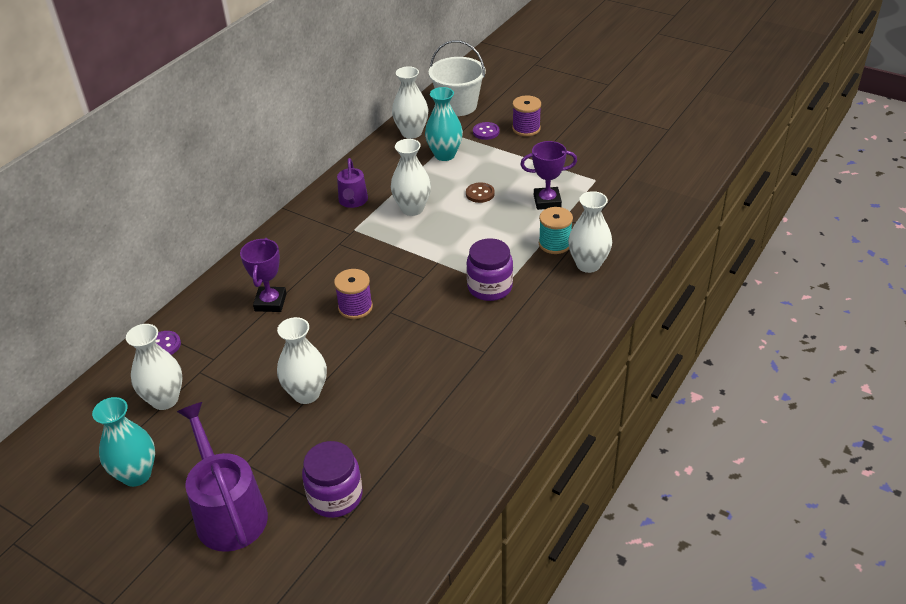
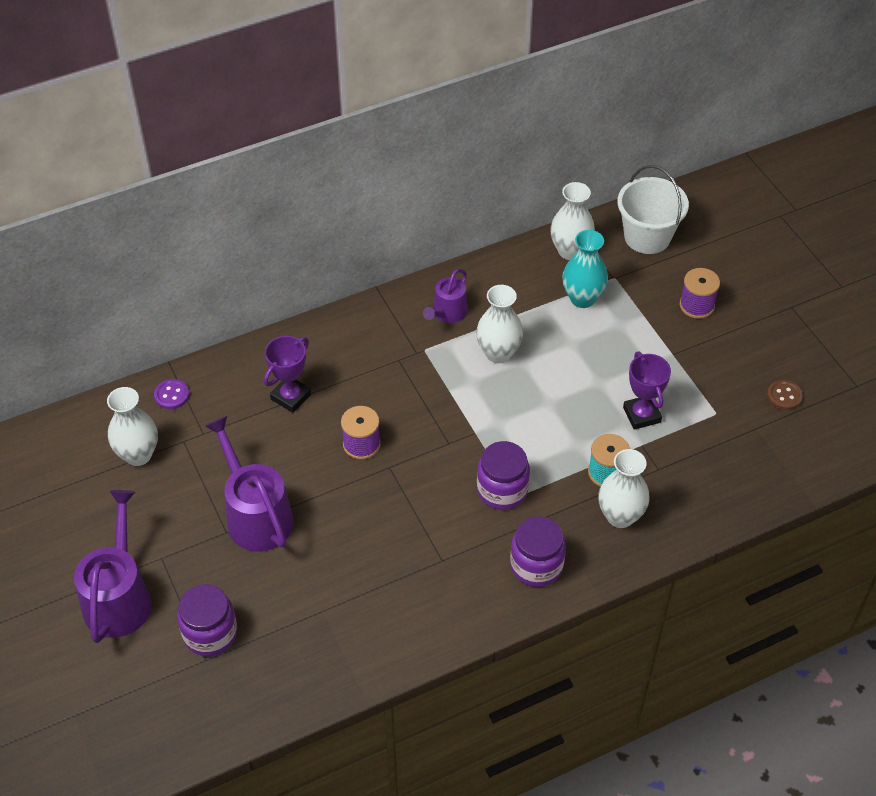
camera: 30 degrees right, 10 degrees up
turquoise vase [92,397,155,487] -> none
white vase [277,317,327,404] -> purple watering can [205,416,294,552]
brown button [466,183,495,203] -> brown button moved to [767,380,803,410]
purple button [473,122,500,140] -> none
purple trophy [520,141,577,210] -> purple trophy turned 45 degrees clockwise [623,352,671,430]
none -> purple jar [510,516,566,587]

